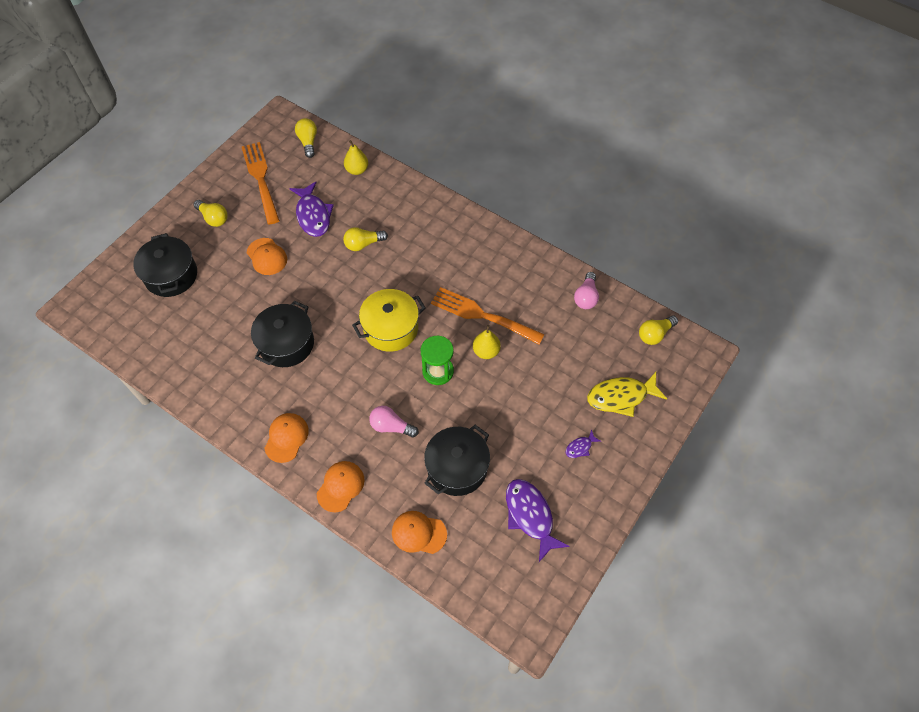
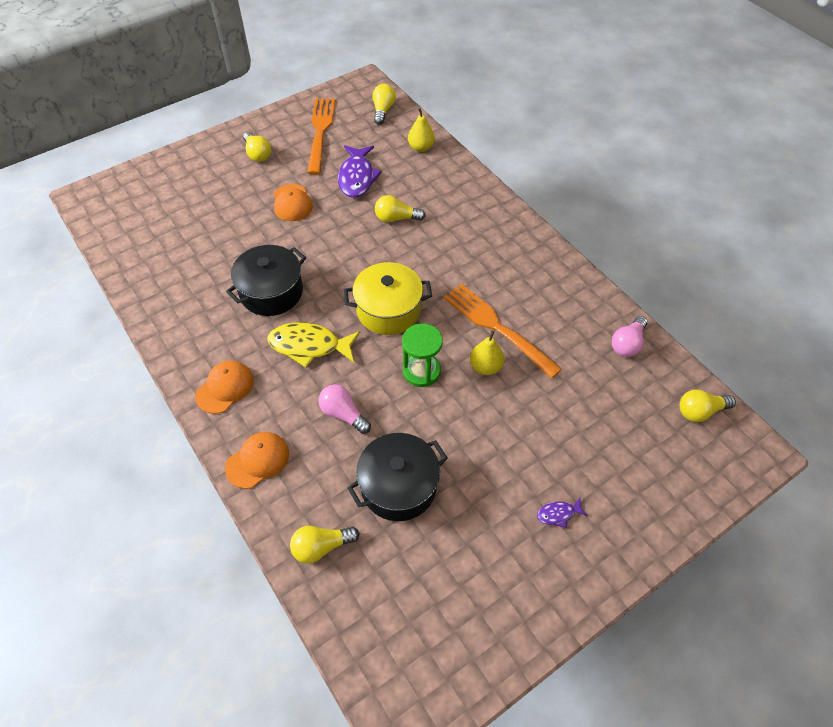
camera: 20 degrees right, 5 degrees down
black pot [133,233,197,297] -> none
orange cap [392,511,447,554] -> yellow light bulb [290,526,359,564]
purple fish [506,479,570,562] -> none
yellow fish [587,372,667,417] -> yellow fish moved to [267,322,360,367]

